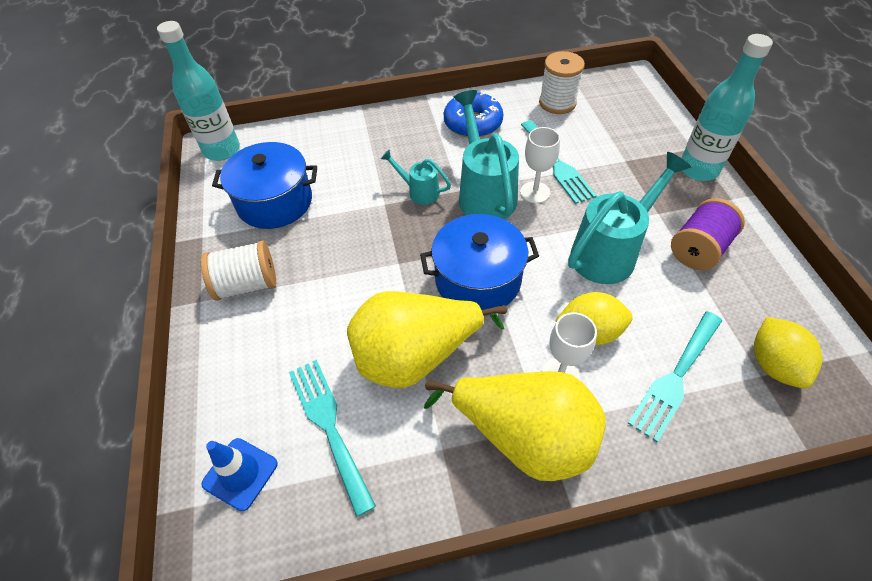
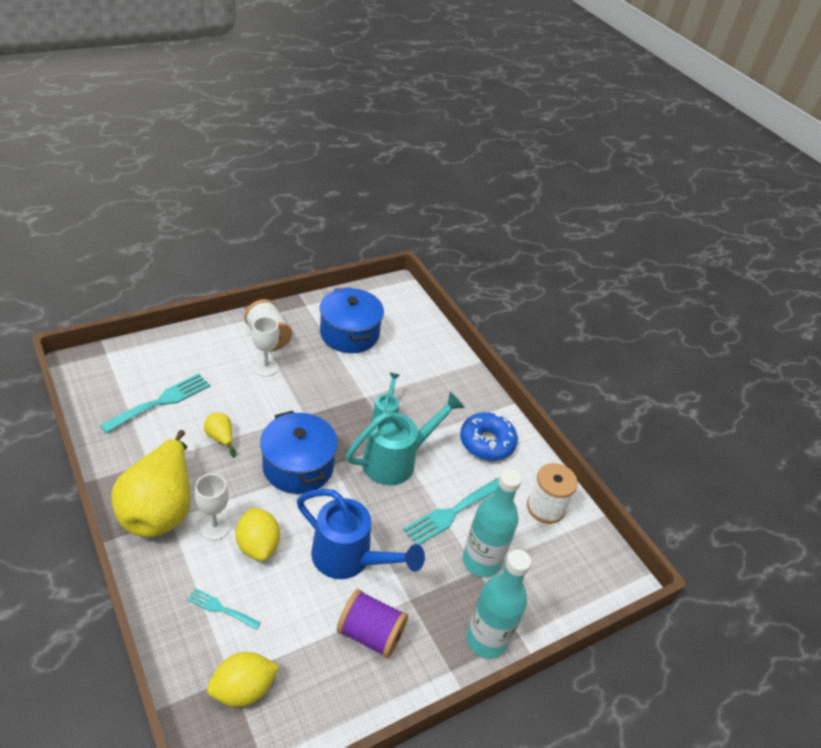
camera: 65 degrees right, 10 degrees down
turquoise bottle [157,21,240,161] -> turquoise bottle moved to [463,468,522,577]
blue traffic cone [201,438,278,511] -> none
yellow pear [347,291,507,388] -> yellow pear [204,413,236,458], size x0.41
white goblet [520,127,560,203] -> white goblet moved to [252,317,279,377]
turquoise watering can [568,152,691,284] -> blue watering can [297,489,425,579]
turquoise fork [628,311,722,442] -> turquoise fork [187,588,261,630], size x0.56

